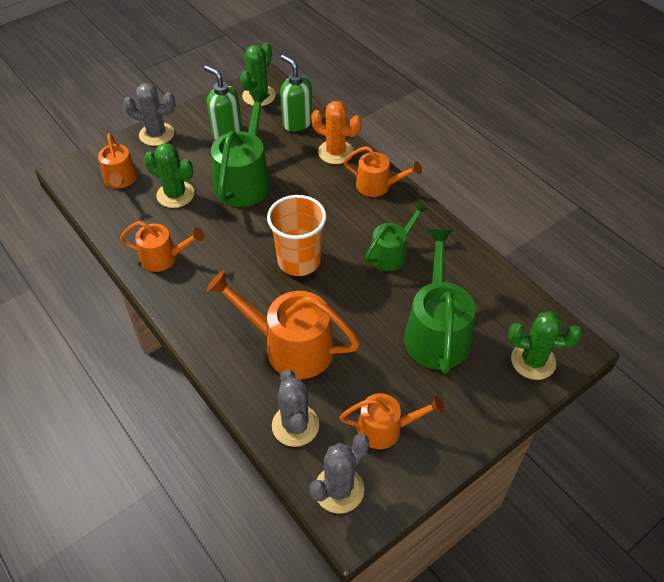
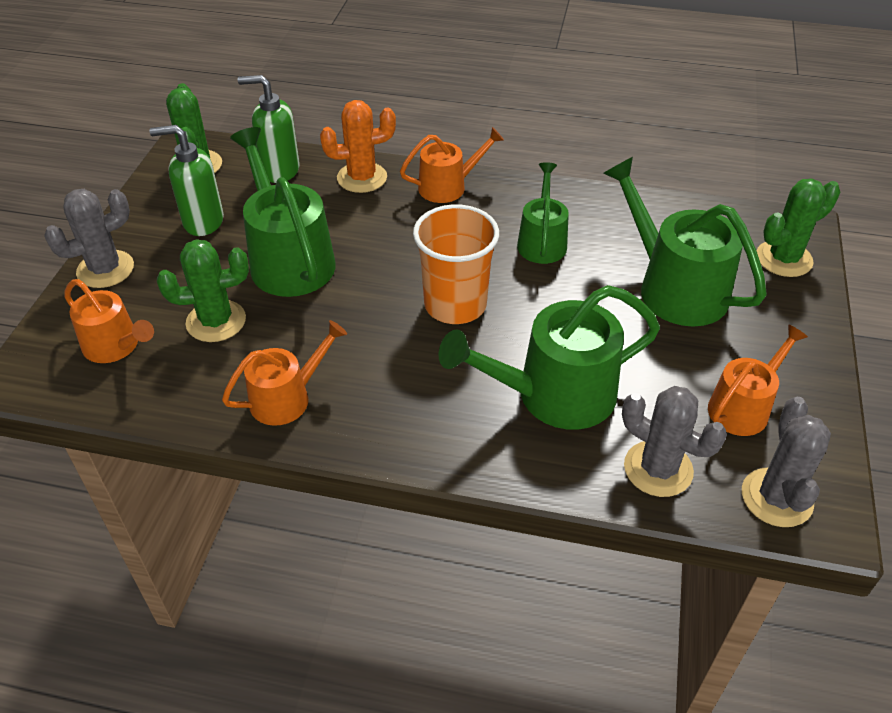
camera: 40 degrees left, 5 degrees down
orange watering can [206,271,360,379] -> green watering can [438,285,660,430]

